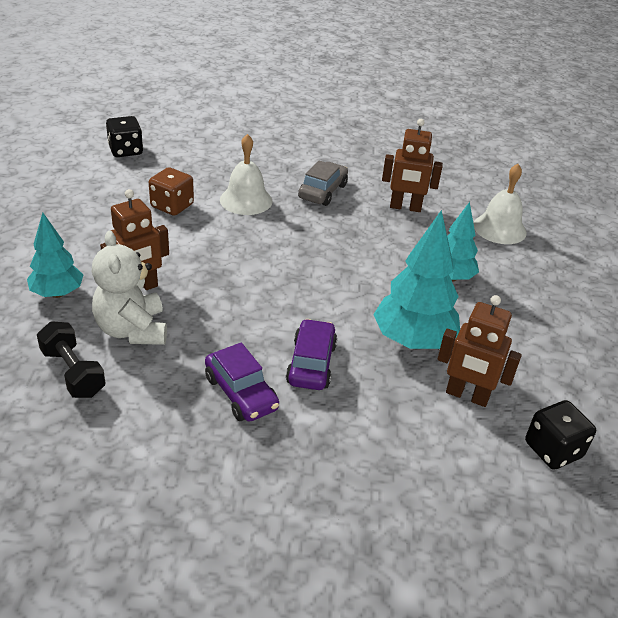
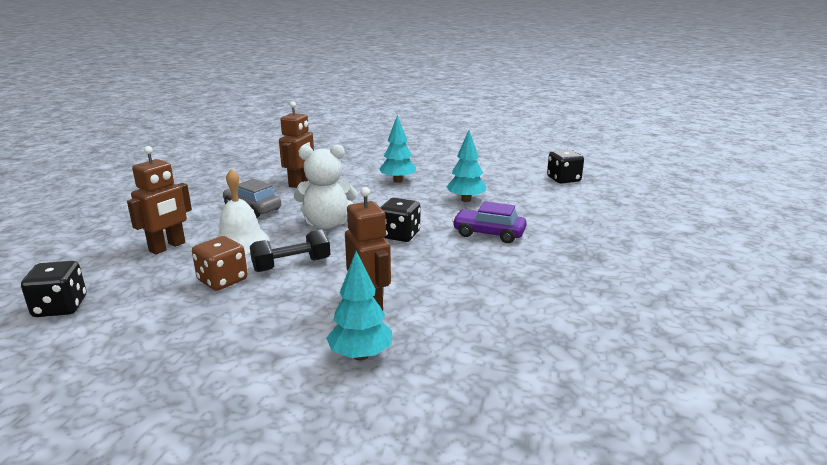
camera: 75 degrees left, 15 degrees down
black dumbbell [37,321,106,398] -> black dumbbell moved to [250,229,331,272]
white teddy bear [92,231,167,345] -> white teddy bear moved to [294,145,358,229]
purple car [205,343,279,422] -> none
turquoise tree [373,210,460,349] -> turquoise tree [446,130,486,202], size x0.64
brown robot [438,295,522,407] -> brown robot moved to [127,146,192,255]
white bell [473,164,527,244] -> none
none -> black dice [380,198,420,242]

